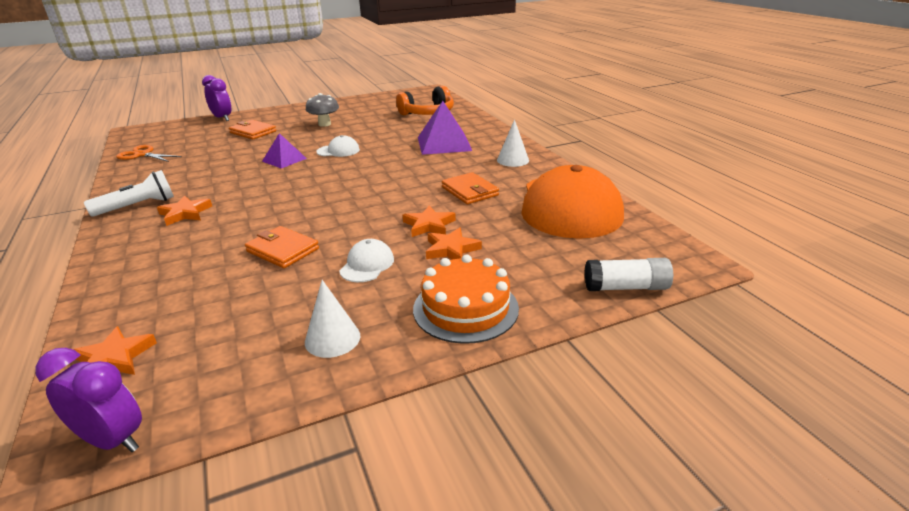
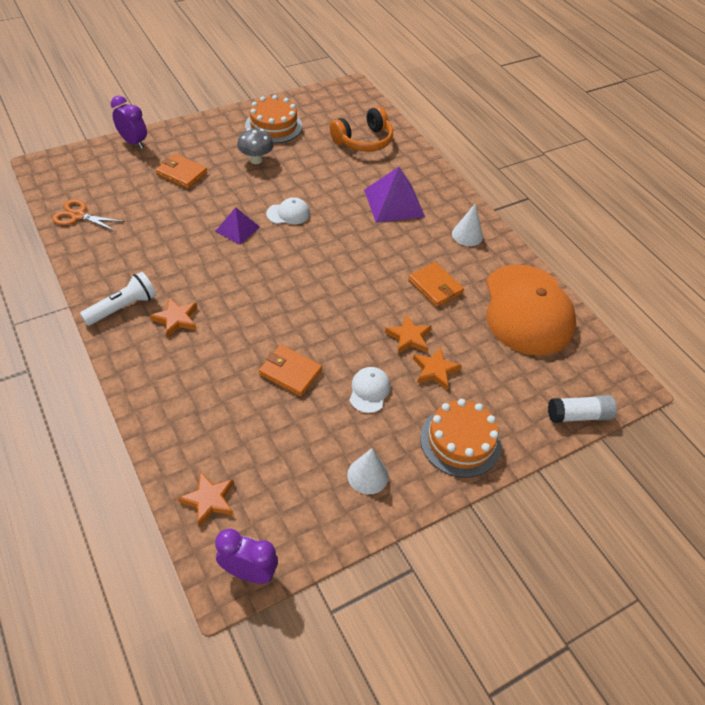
camera: 10 degrees left, 20 degrees up
none -> orange cake [245,95,302,143]

